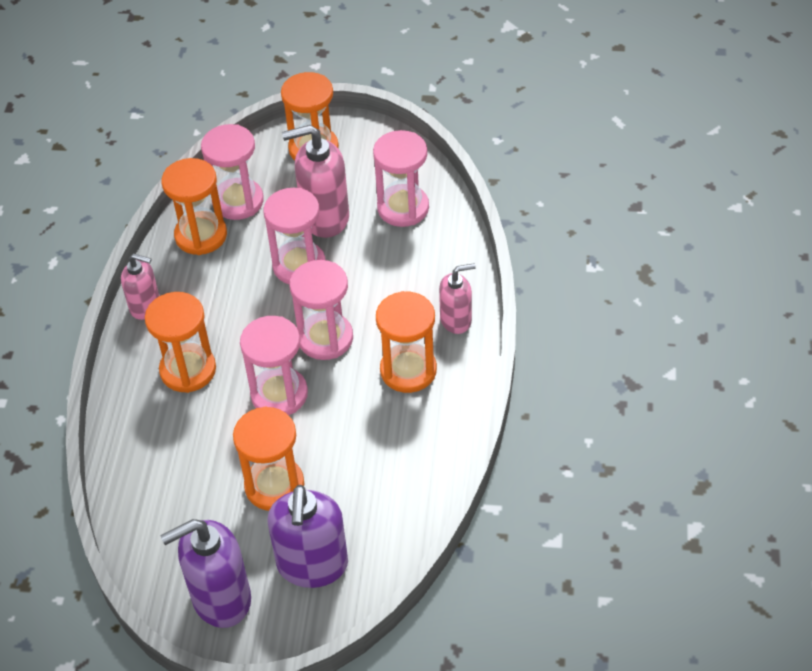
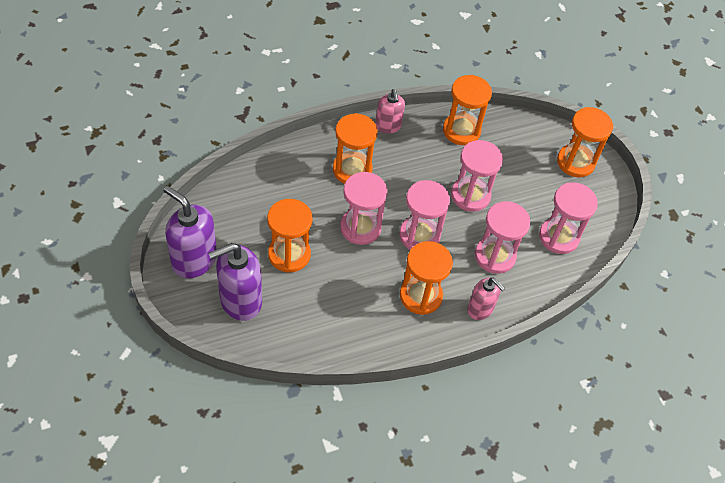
camera: 55 degrees right, 5 degrees up
pink hourglass [201,124,264,220] -> pink hourglass moved to [475,201,531,274]
pink soap dispenser [282,125,349,238] -> none

